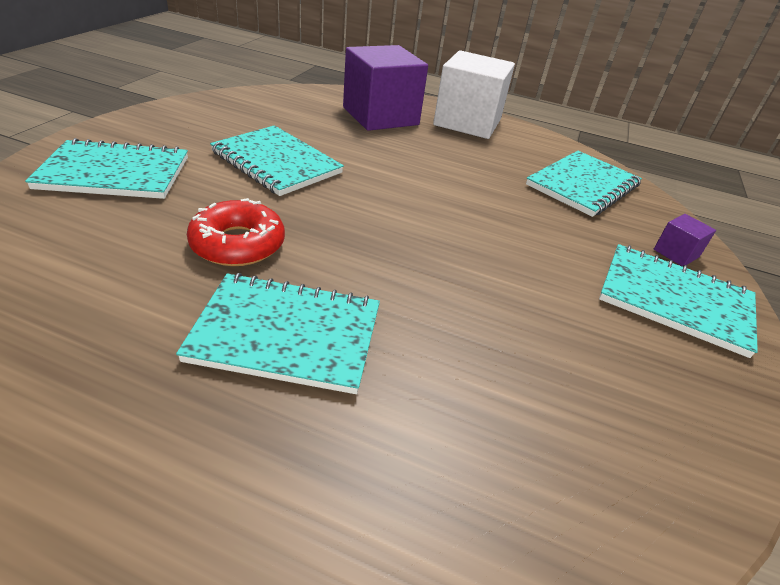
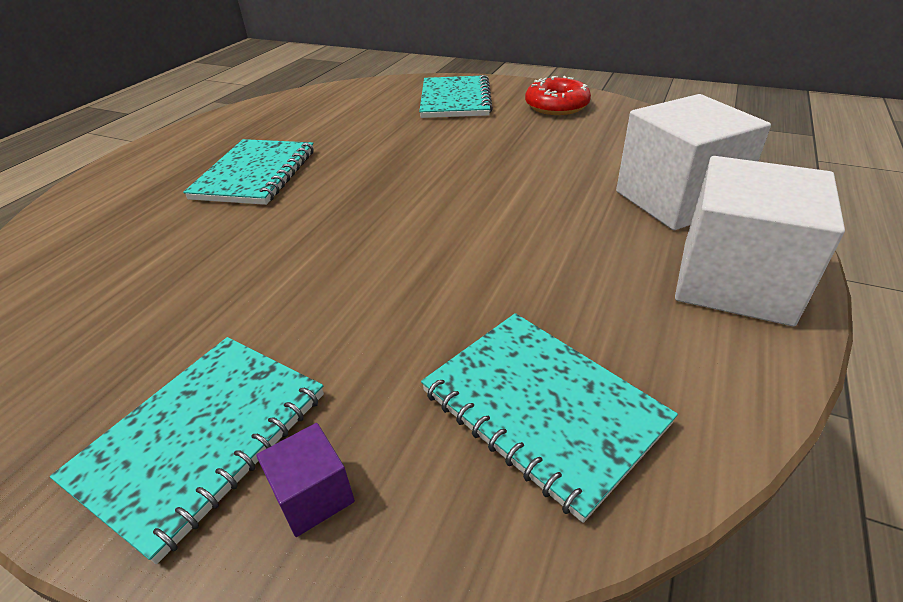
camera: 100 degrees right, 0 degrees up
red donut [187,198,285,266] -> red donut moved to [525,76,591,115]
turquoise notebook [210,125,344,196] -> none
purple cube [343,45,428,131] -> white cube [616,94,771,230]

